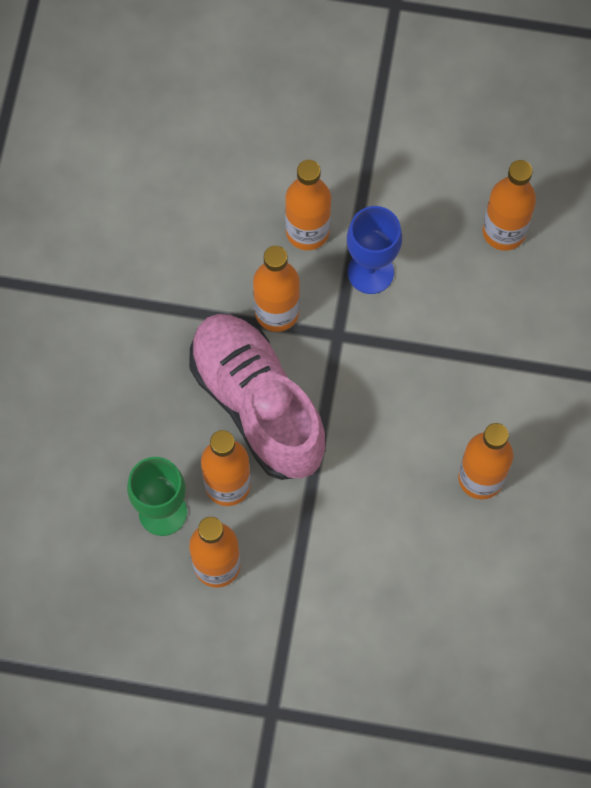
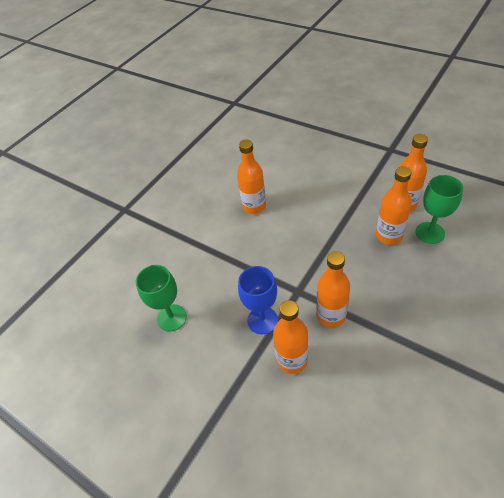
camera: 150 degrees left, 20 degrees down
pink shoe [189,314,326,480] -> none
orange bottle [483,160,536,251] -> green goblet [136,265,187,331]

